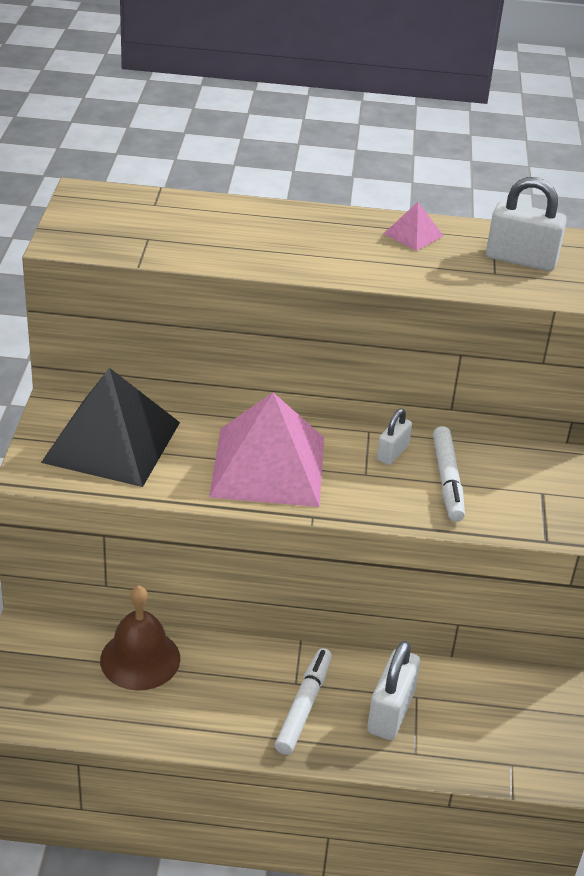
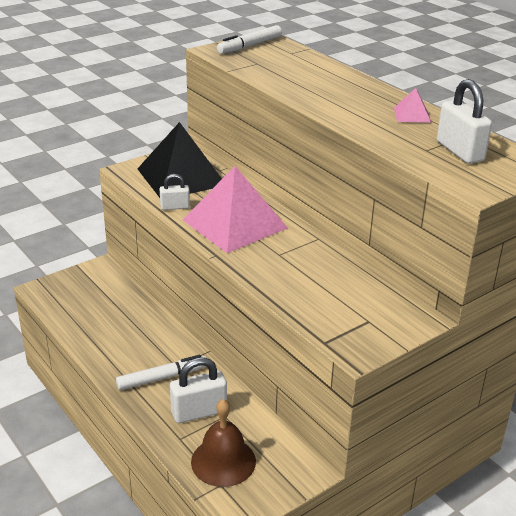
camera: 50 degrees right, 5 degrees down
brown bell [100,586,180,691] -> brown bell moved to [191,399,256,487]
white padlock [377,408,412,465] -> white padlock moved to [160,174,190,210]
white marker [433,426,465,522] -> white marker moved to [217,25,282,54]

